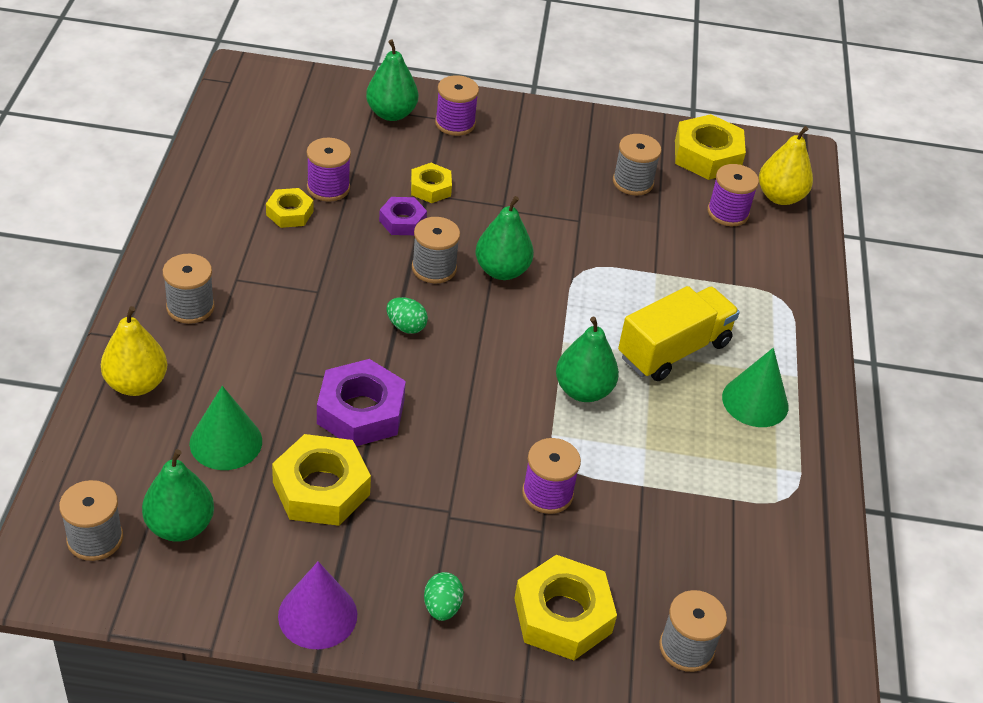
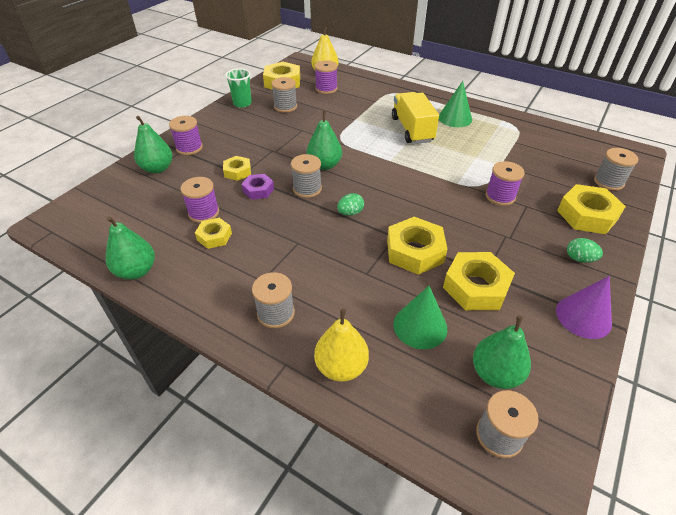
camera: 60 degrees left, 0 degrees up
purple nut [317,359,406,446] -> yellow nut [387,217,447,275]
green pear [556,317,619,402] -> green pear moved to [106,216,155,280]
none -> green cup [225,68,252,108]

